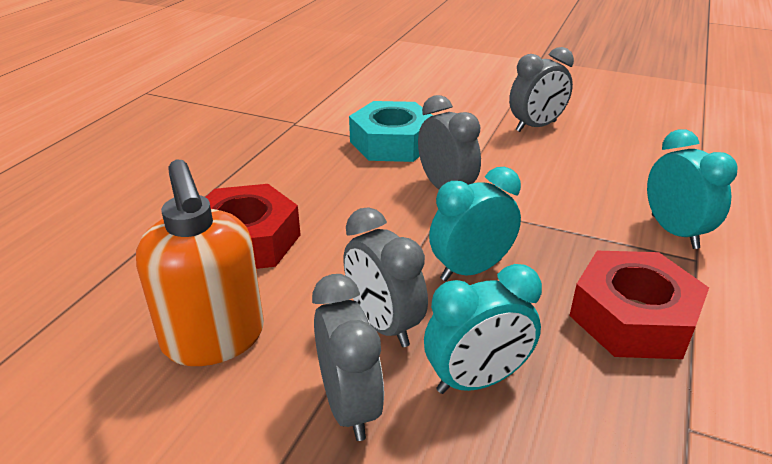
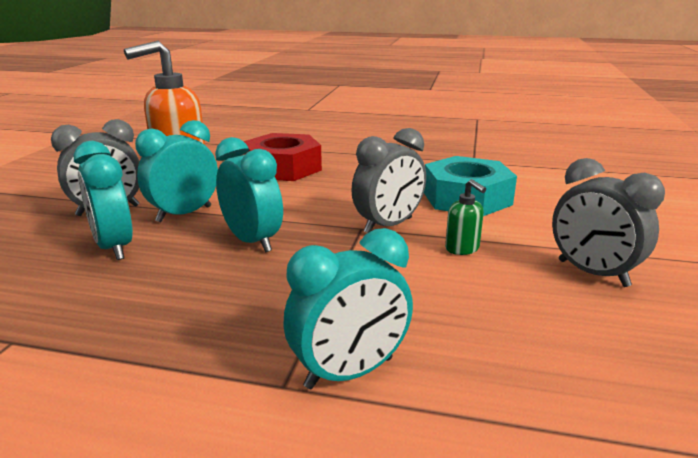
camera: 80 degrees right, 10 degrees down
grey clock [343,207,428,347] -> turquoise clock [135,120,218,222]
red nut [569,251,709,359] -> none
none -> green soap dispenser [445,179,486,255]

